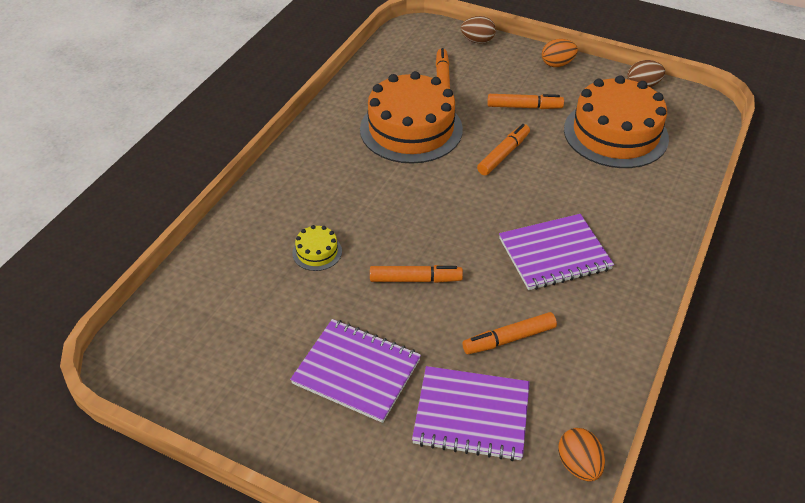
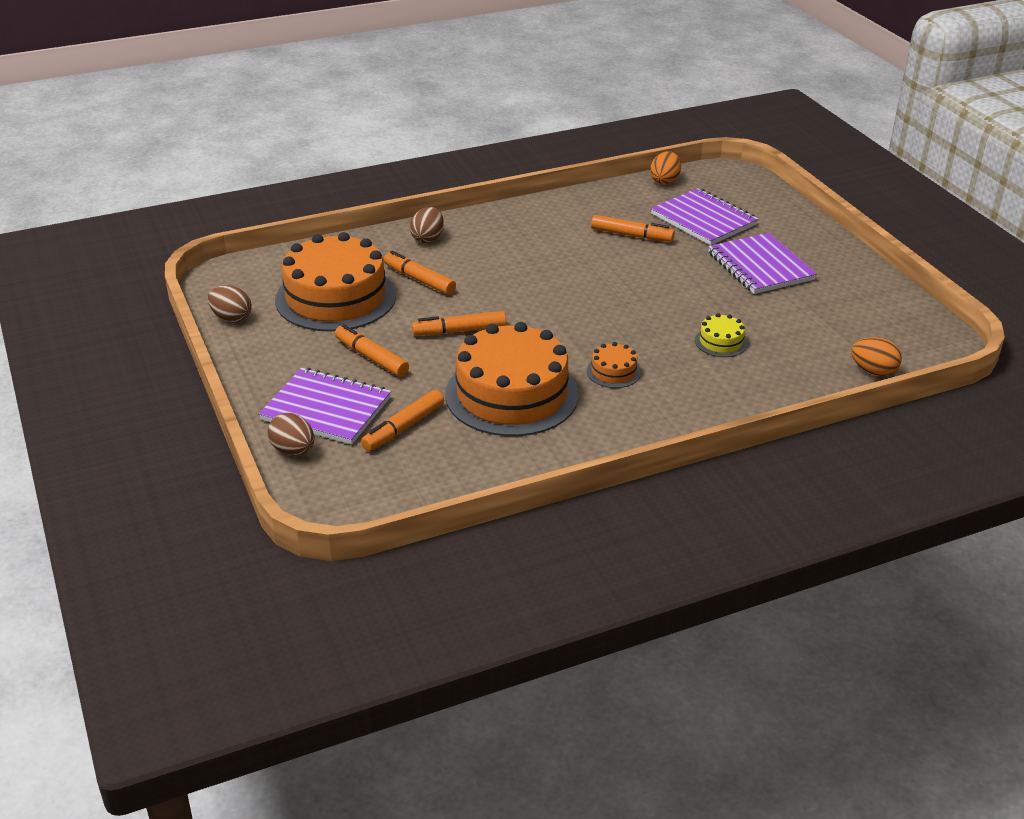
camera: 140 degrees left, 10 degrees down
orange marker [370,265,463,283] -> orange marker moved to [383,251,456,295]
purple notebook [499,214,614,290] -> purple notebook moved to [259,368,391,445]
orange egg [542,39,578,67] -> orange egg moved to [851,337,902,376]
none -> brown egg [410,207,444,243]
none -> orange cake [587,342,641,388]

